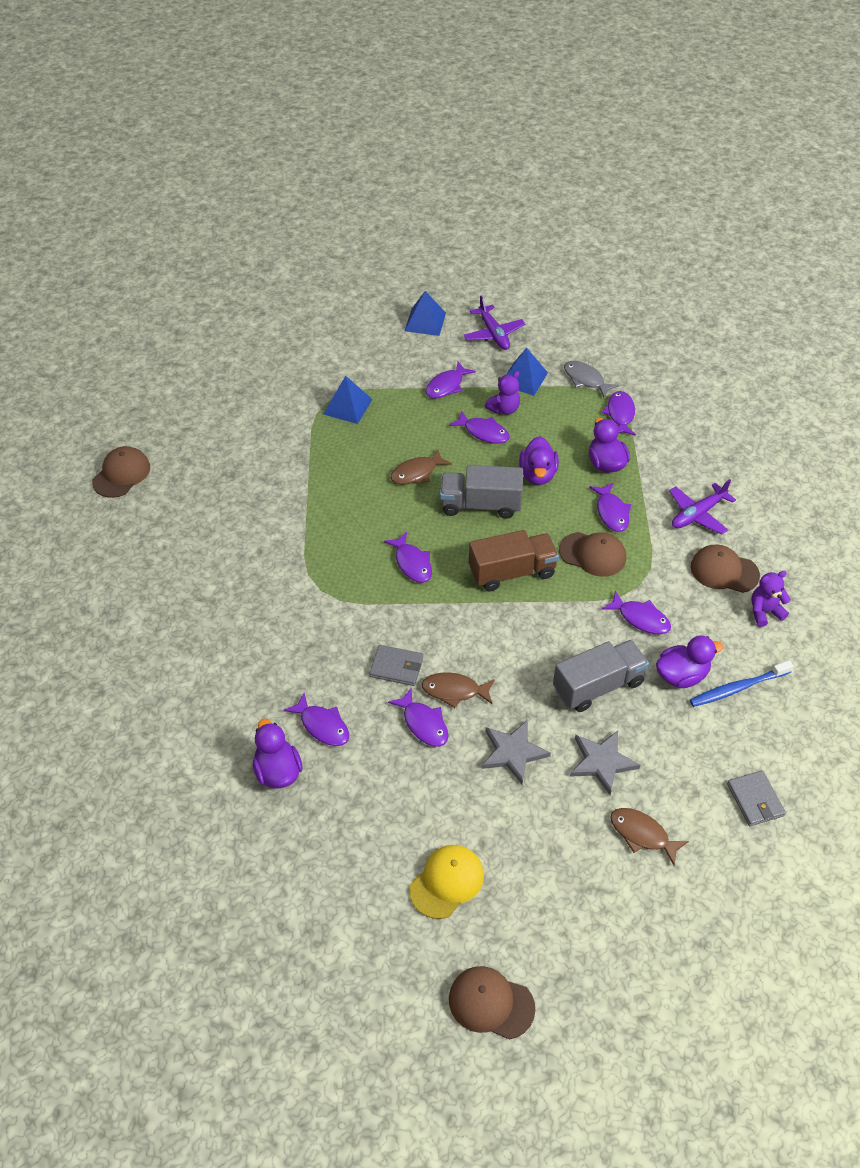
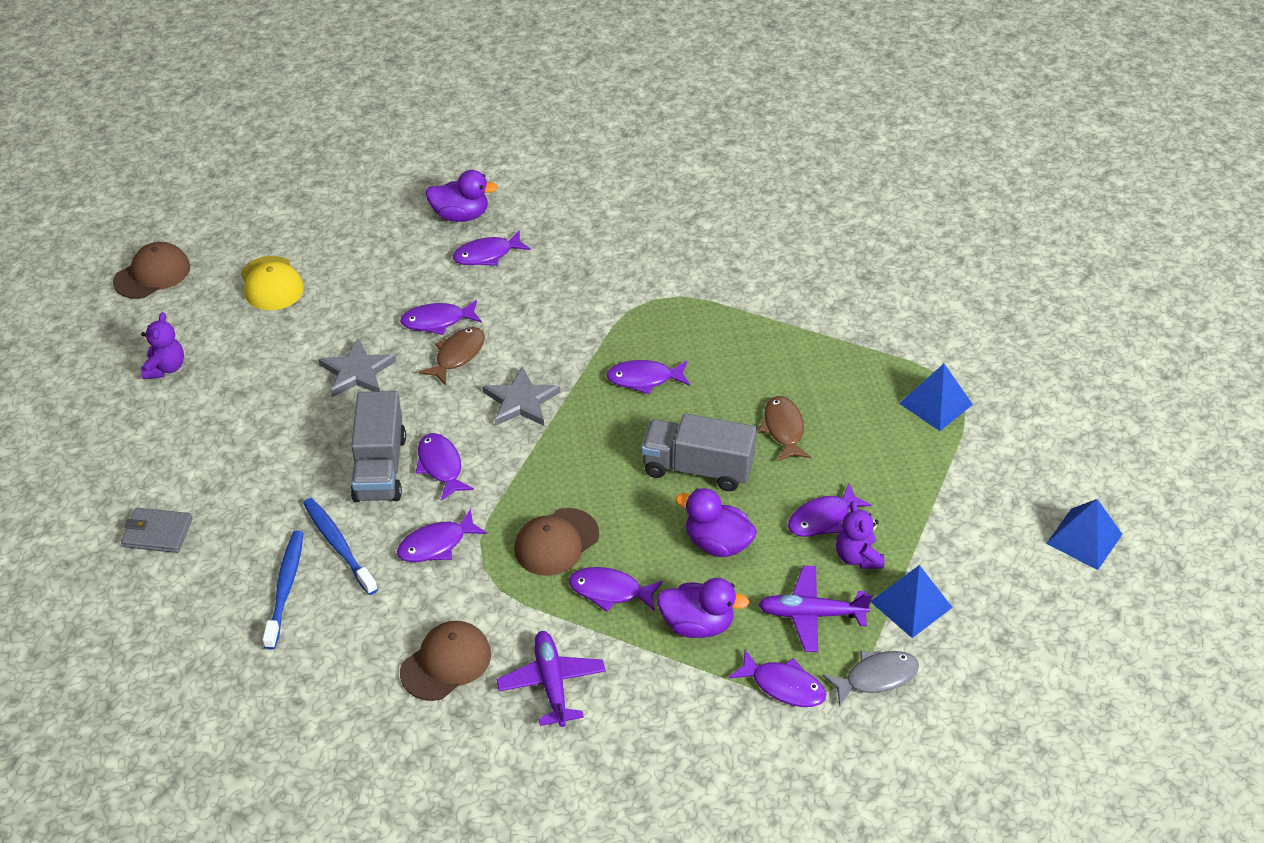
camera: 115 degrees right, 5 degrees down
brown cap [92,446,150,498] -> none
grey wallet [370,645,423,686] -> none
purple fish [425,362,476,398] -> purple fish moved to [416,433,474,500]
grey truck [440,465,523,519] -> grey truck turned 105 degrees counterclockwise [641,413,757,491]
purple plane [463,295,525,350] -> purple plane moved to [758,566,872,652]
brown truck [469,530,559,591] -> none
grey star [570,731,640,795] -> grey star moved to [482,366,561,426]
brown fish [610,808,689,866] -> none
purple duck [656,636,724,688] -> blue toothbrush [303,498,378,595]
purple teddy bear [751,571,791,627] -> purple teddy bear moved to [141,312,184,379]

